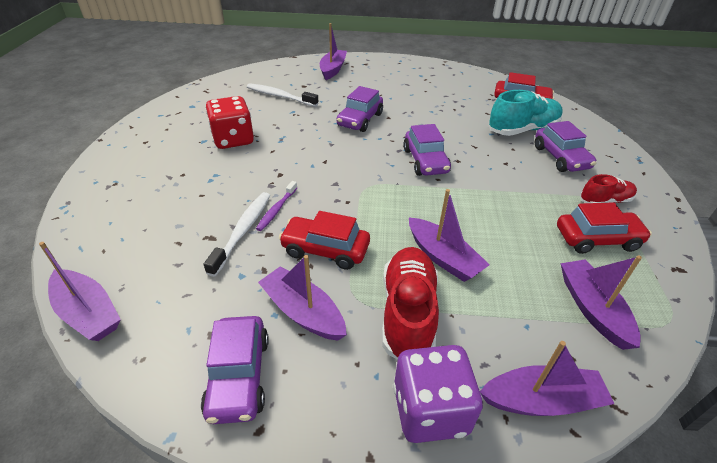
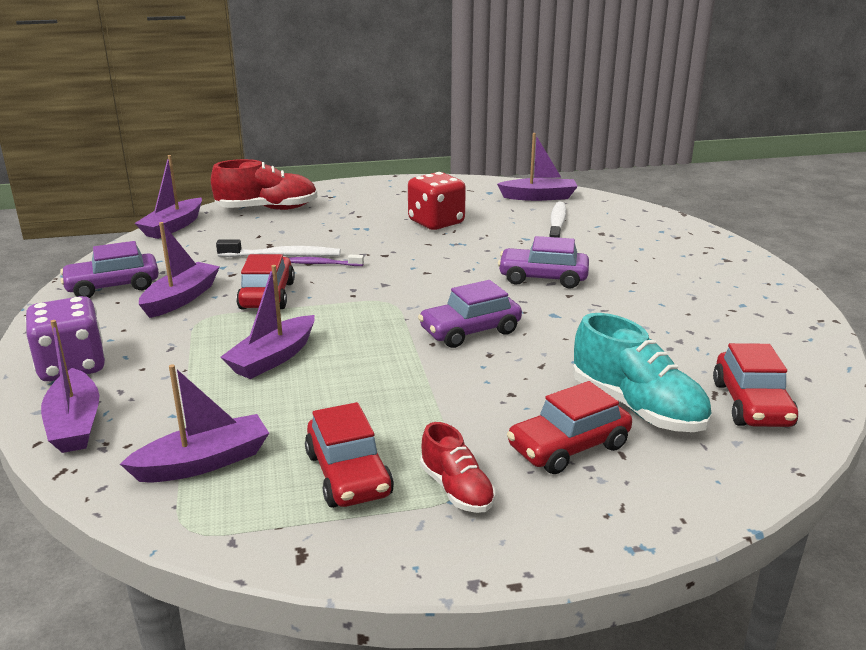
camera: 75 degrees right, 15 degrees down
purple boat [320,23,347,80] -> purple boat moved to [497,133,578,201]
red shoe [382,247,439,360] -> red shoe moved to [211,159,318,210]
purple car [535,121,596,172] -> red car [507,381,632,474]

